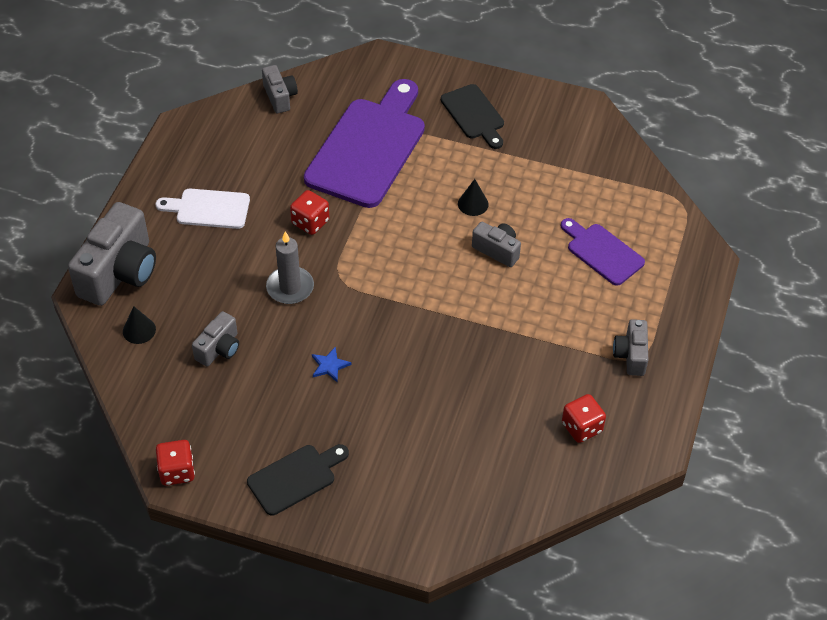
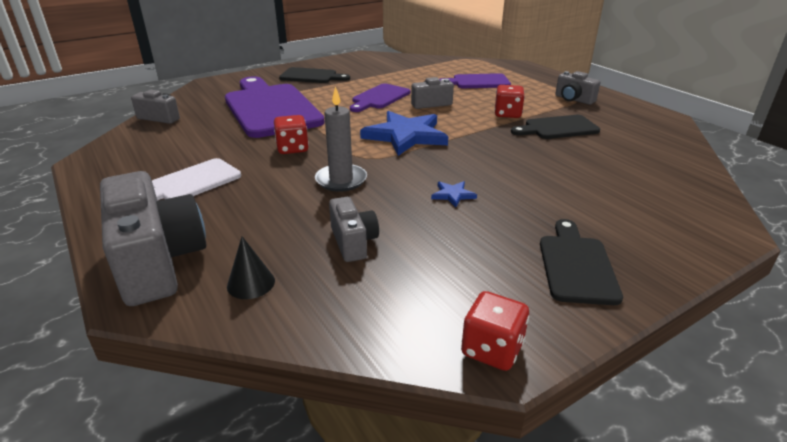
camera: 50 degrees left, 20 degrees down
black cone [458,179,489,216] -> purple cutting board [350,83,410,112]
red dice [562,394,606,443] -> red dice moved to [494,85,525,118]
none -> blue star [360,111,448,156]
none -> black cutting board [511,115,600,139]

